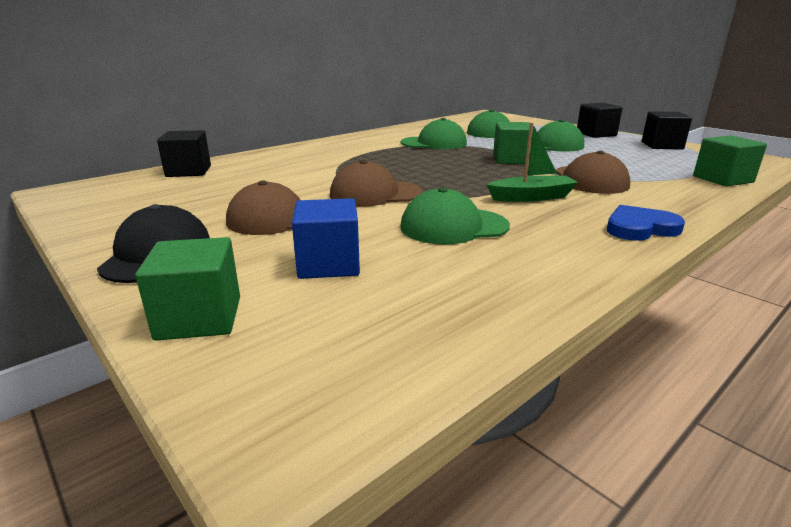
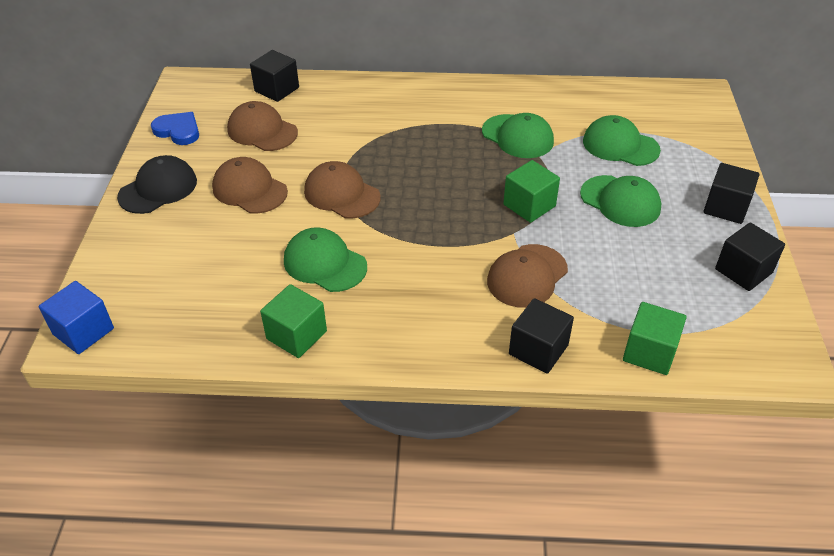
camera: 45 degrees right, 20 degrees up
green cube [135,237,240,341] -> green cube moved to [260,284,327,358]
blue cube [292,198,360,279] -> blue cube moved to [39,281,114,354]
green boat [487,122,578,202] -> none
blue heart [607,205,685,241] -> blue heart moved to [151,112,199,145]
none -> brown cap [227,101,298,151]
none -> black cube [509,298,574,374]

